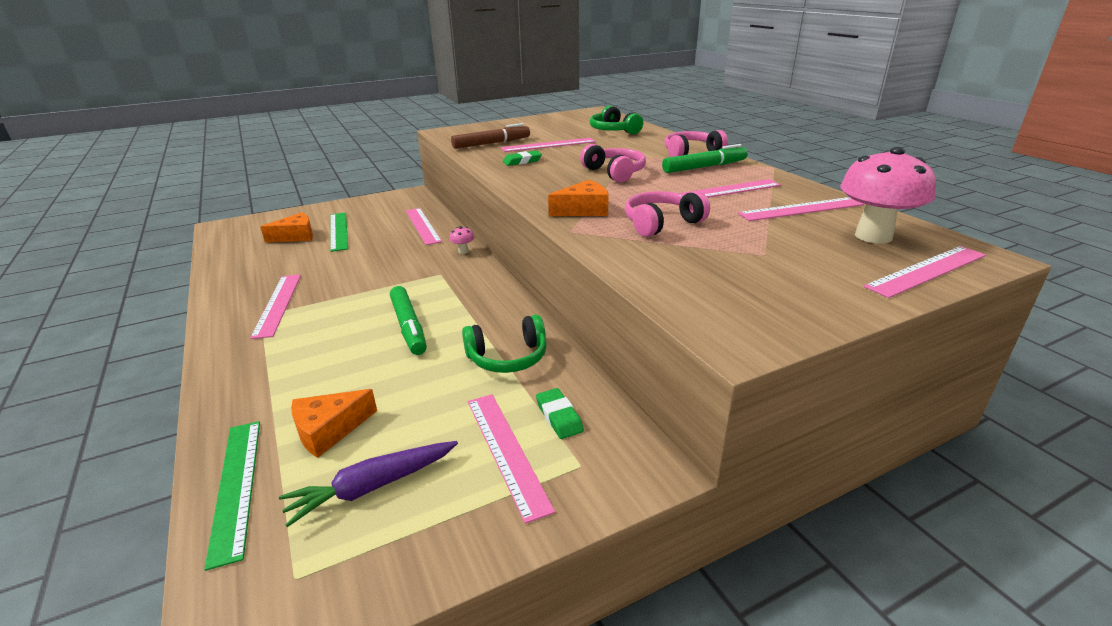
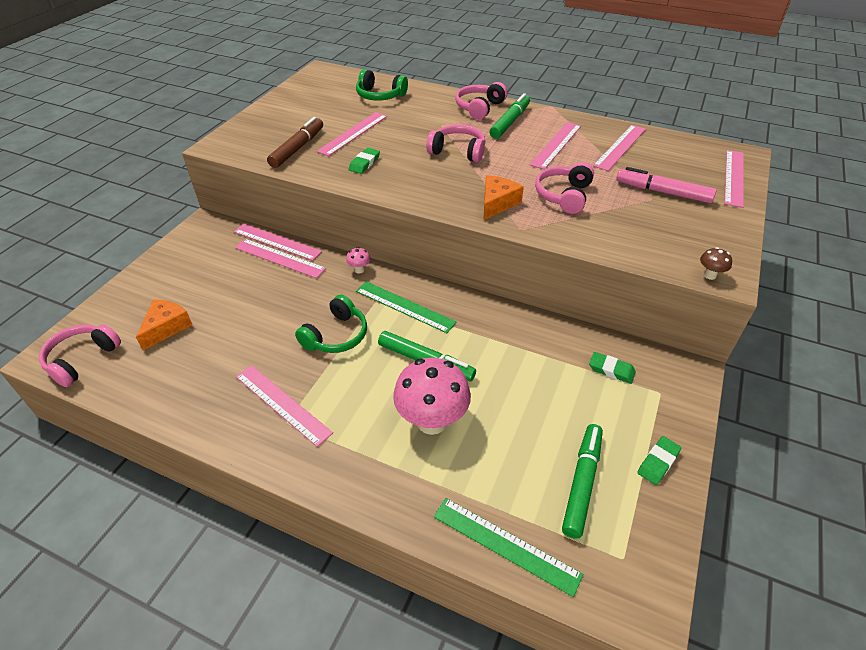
camera: 40 degrees left, 15 degrees up
purple carrot [279,441,458,527] -> green marker [562,424,603,539]
orange cheese [291,389,377,458] -> none
green ruler [330,212,348,252] -> green ruler moved to [356,281,456,333]
green headphones [462,315,547,373] -> green headphones moved to [295,295,367,353]
pink ruler [468,394,555,524] -> pink ruler moved to [234,223,322,261]
pink mushroom [840,147,936,244] -> pink mushroom moved to [393,358,471,435]
none -> pink headphones [39,324,121,387]
none -> pink marker [616,167,716,203]
none -> green eraser [637,436,681,485]
none -> brown mushroom [700,247,732,280]

